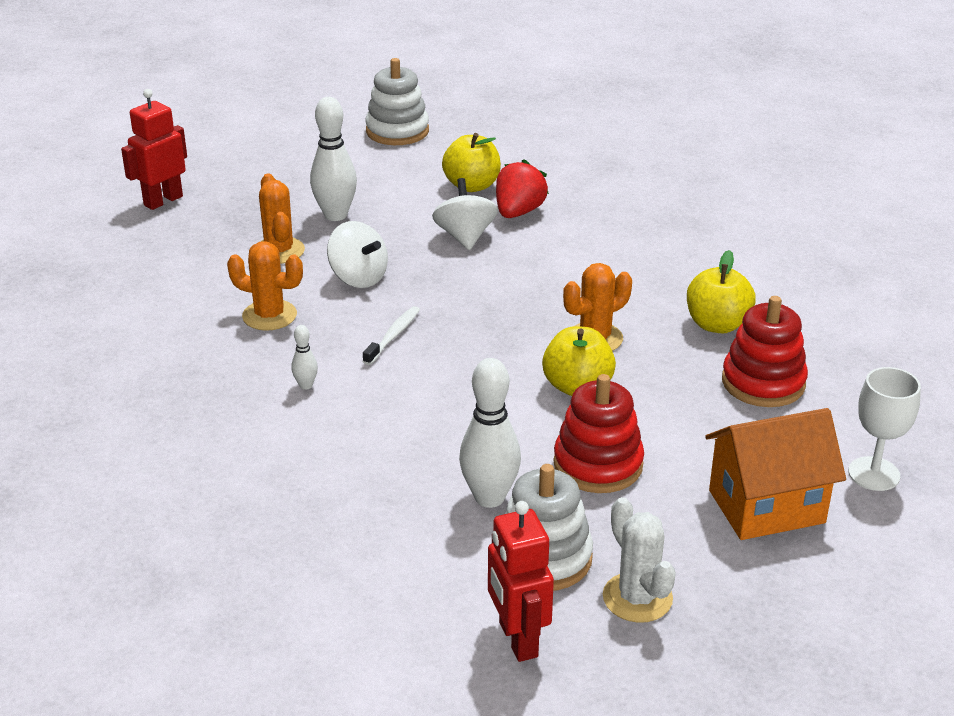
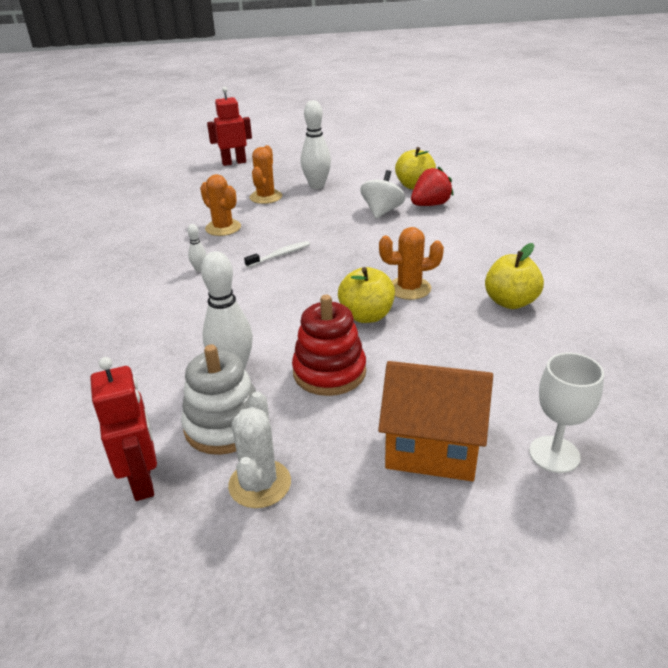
camera: 30 degrees right, 0 degrees up
white spinning top [327,221,388,288] -> none
white stacking toy [365,58,429,145] -> none
red robot [488,501,554,662] -> red robot turned 150 degrees clockwise [90,357,157,501]
red stacking toy [722,296,808,407] -> none

